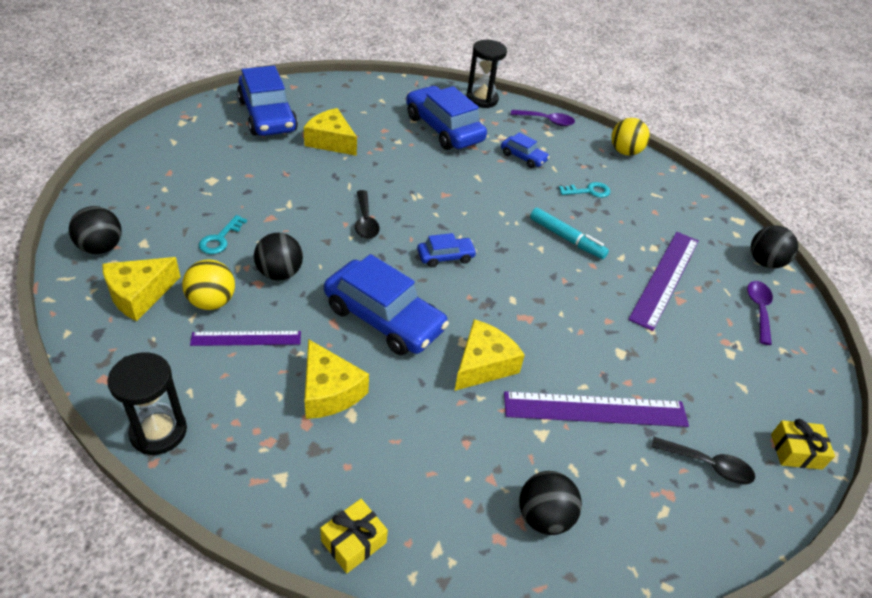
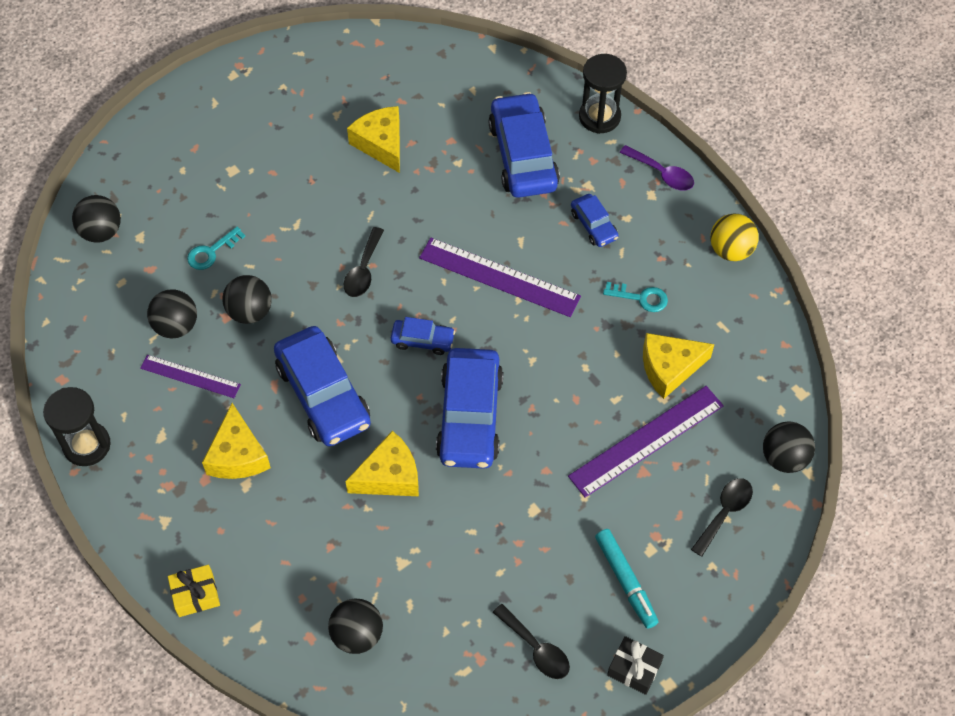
camera: 30 degrees right, 15 degrees up
yellow cheese [102,257,181,321] -> yellow cheese moved to [643,333,715,399]
yellow ball [182,260,235,310] -> black ball [147,289,197,338]
blue car [237,66,298,136] -> blue car moved to [436,348,503,469]
purple ruler [504,391,689,427] -> purple ruler moved to [419,238,581,317]
turquoise marker [530,208,609,259] -> turquoise marker moved to [595,529,658,629]
purple spoon [747,281,773,345] -> black spoon [691,478,753,557]
yellow gift [771,419,835,470] -> black gift [607,636,664,695]

